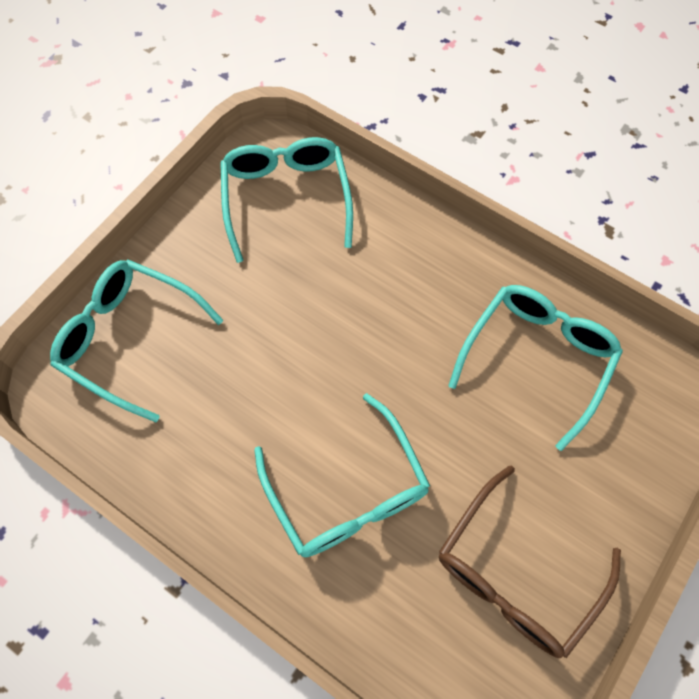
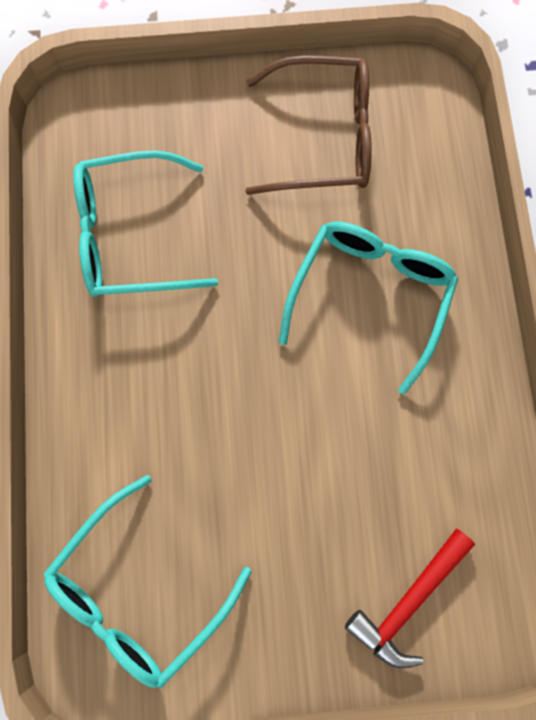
camera: 130 degrees left, 10 degrees up
turquoise glasses [50,259,223,422] -> red hammer [345,529,475,668]

